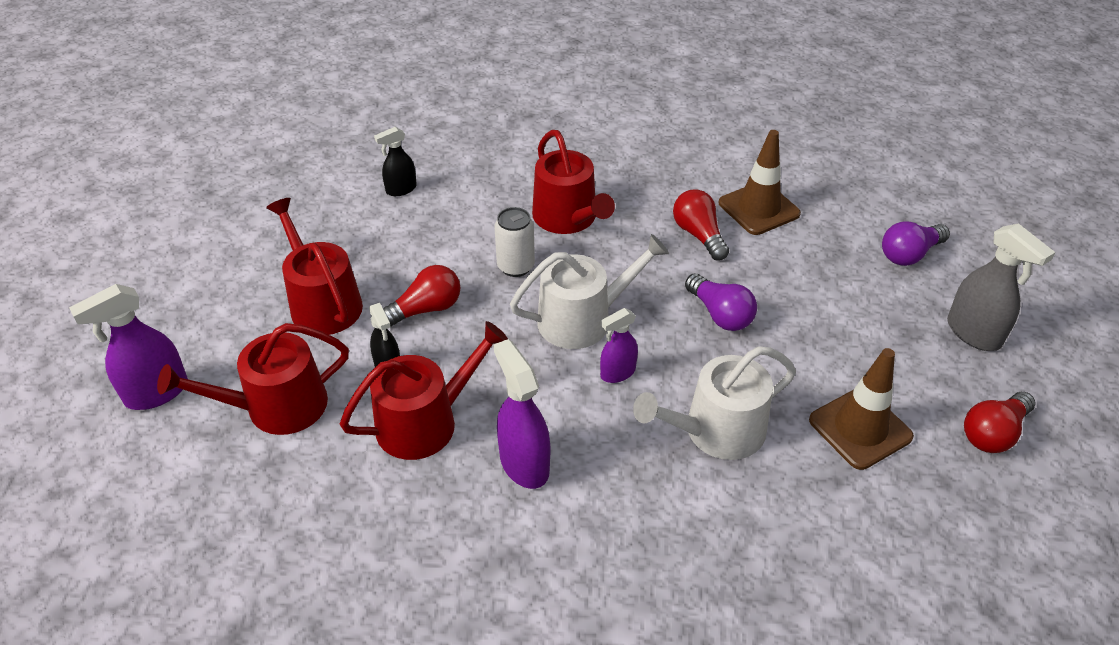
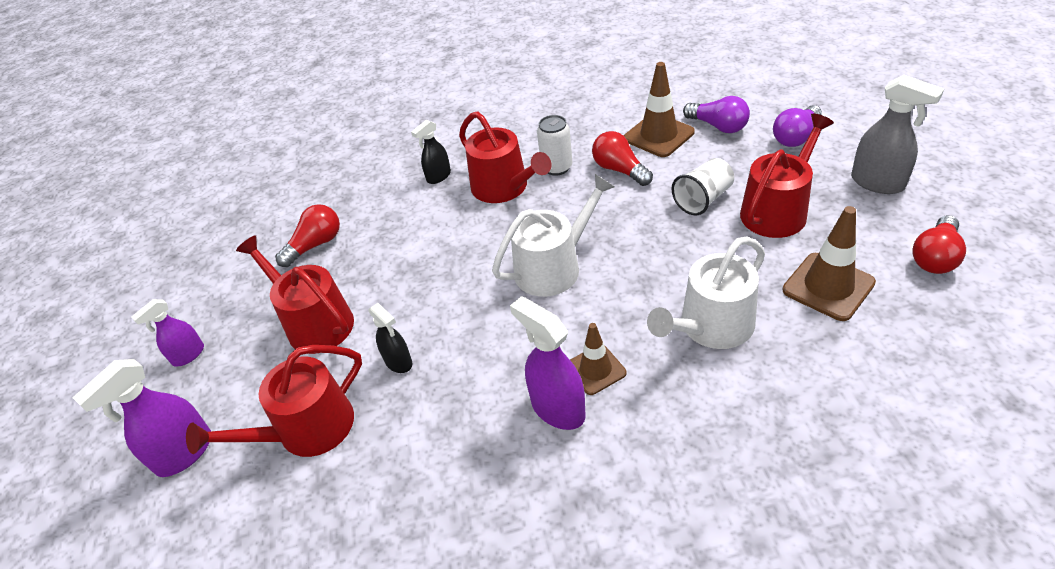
camera: 10 degrees left, 0 degrees up
red watering can [340,321,508,460] -> red watering can moved to [740,114,834,238]
black spray bottle [374,127,417,196] -> black spray bottle moved to [411,120,451,184]
red light bulb [383,265,460,327] -> red light bulb moved to [275,204,340,267]
white can [494,207,535,277] -> white can moved to [537,115,572,176]
purple spray bottle [600,308,638,383] -> purple spray bottle moved to [131,299,204,367]
purple light bulb [685,273,757,331] -> purple light bulb moved to [683,96,750,133]
none -> brown traffic cone [570,323,626,395]
none -> white cup [671,158,734,215]

